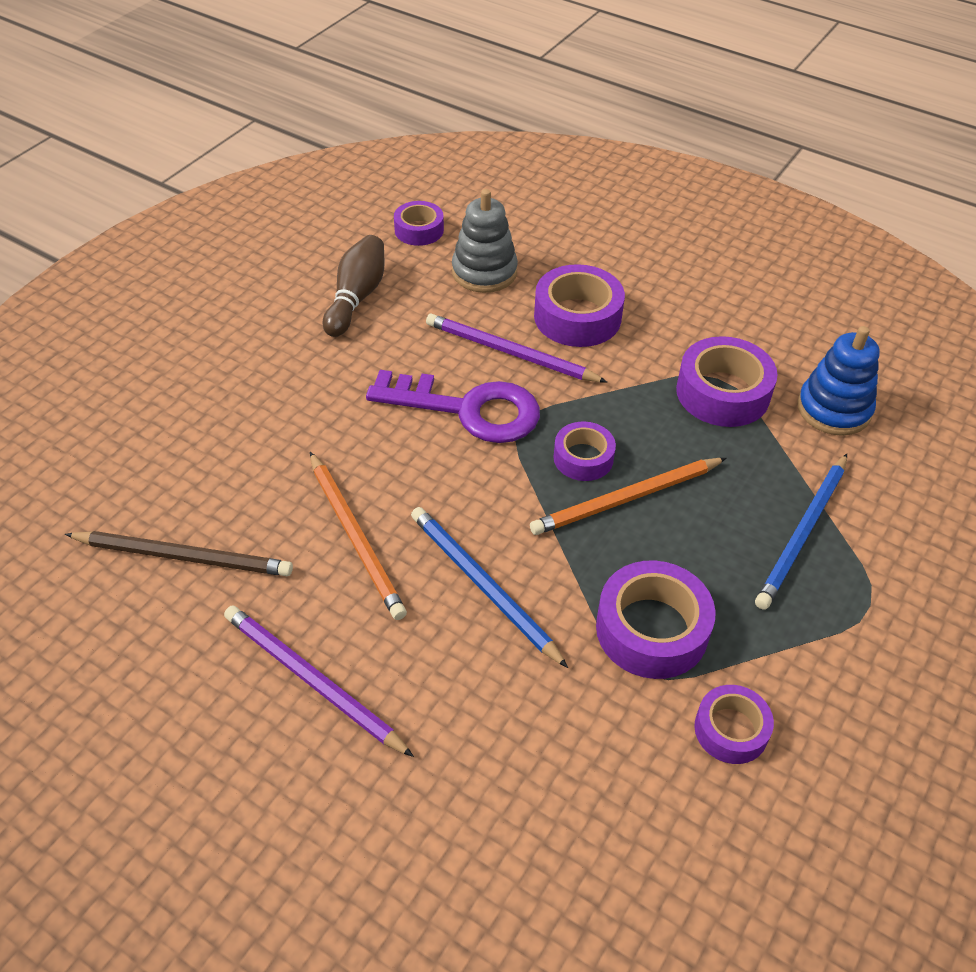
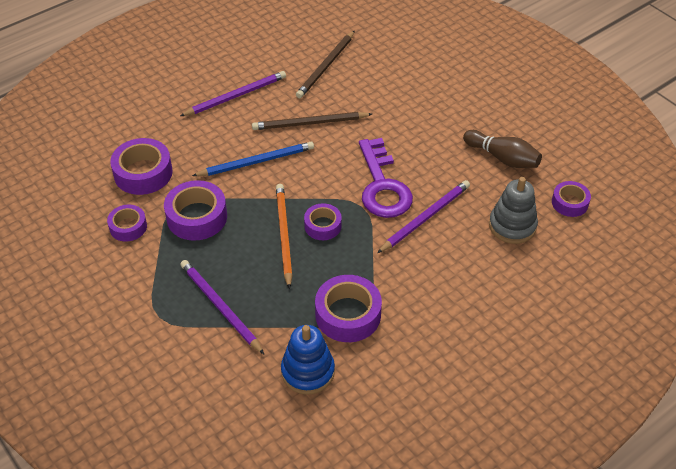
camera: 110 degrees right, 0 degrees up
orange pencil [310,452,407,620] -> brown pencil [252,112,372,130]
purple key [366,370,540,443] -> purple key turned 45 degrees counterclockwise [359,138,413,218]
purple tape [534,264,625,347] -> purple tape moved to [110,138,173,195]
blue pencil [755,454,847,610] -> purple pencil [180,260,265,355]

